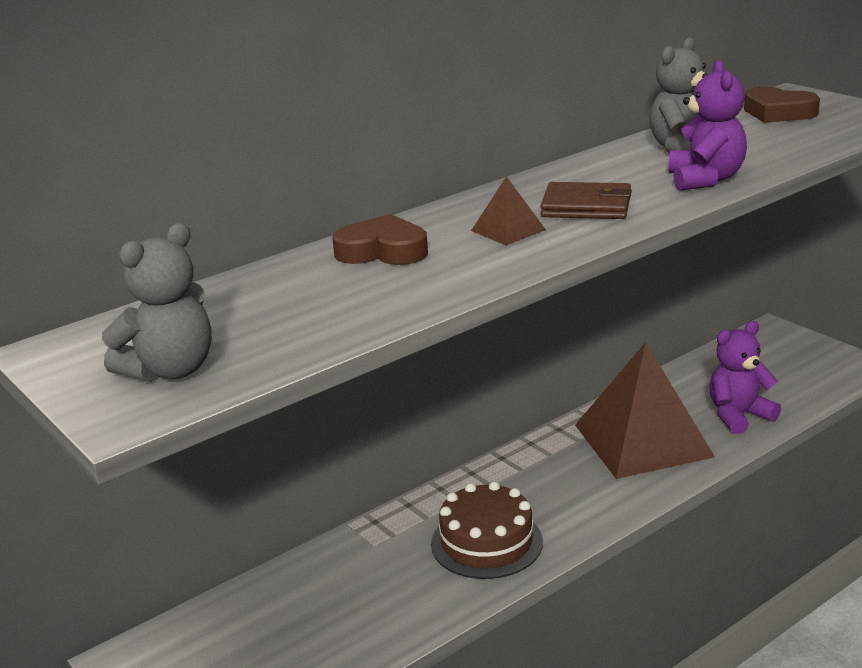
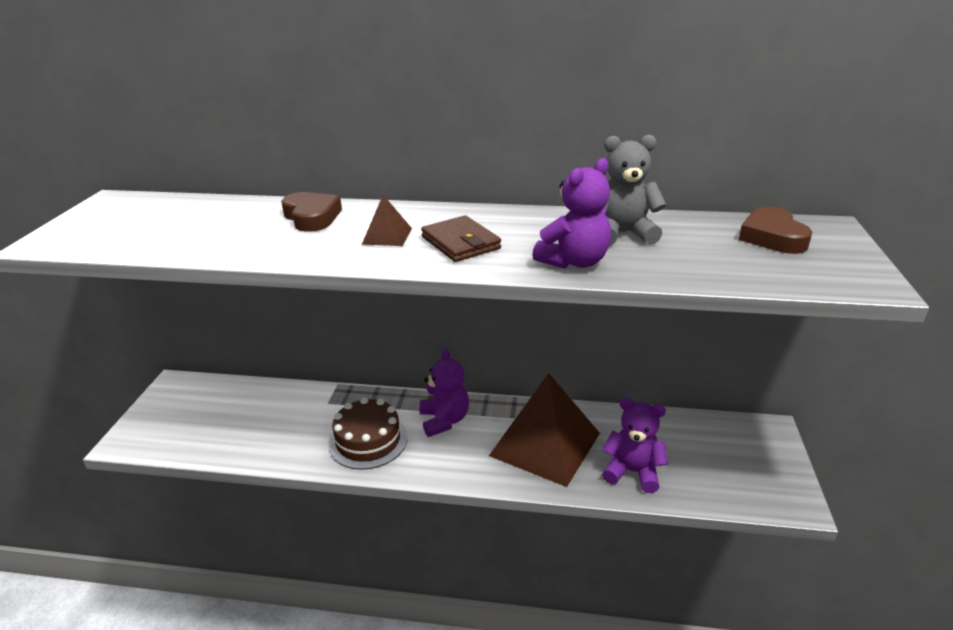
camera: 45 degrees right, 5 degrees up
grey teddy bear [102,223,212,382] -> none
none -> purple teddy bear [419,349,469,437]

